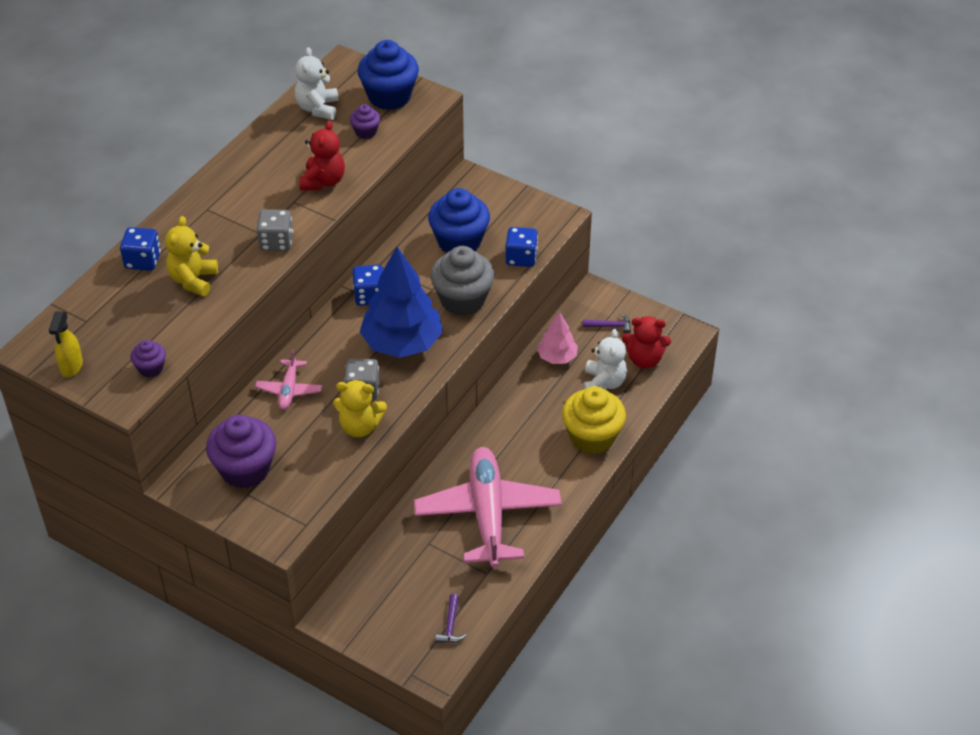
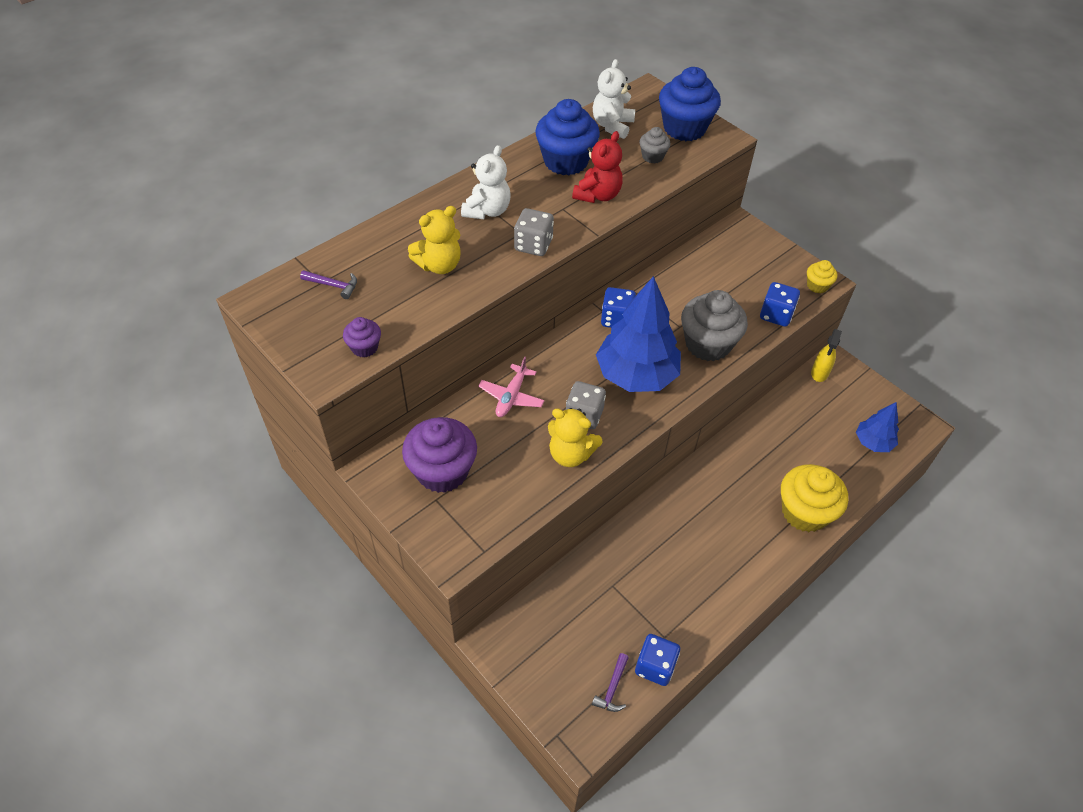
camera: 15 degrees right, 5 degrees up
yellow spray bottle [49,311,83,377] -> yellow spray bottle moved to [811,329,842,382]
blue dice [120,227,161,271] -> blue dice moved to [635,634,680,686]
yellow teddy bear [165,216,218,296] -> yellow teddy bear turned 150 degrees counterclockwise [408,206,461,274]
purple cupcake [350,104,380,139] -> grey cupcake [640,127,670,163]
pink plane [414,447,562,568] -> none
blue cupcake [428,188,490,253] -> blue cupcake moved to [535,99,600,175]
pink tree [537,311,578,364] -> none
purple hammer [583,313,631,334] -> purple hammer moved to [300,270,357,299]
white teddy bear [584,329,627,390] -> white teddy bear moved to [461,145,511,219]
red teddy bear [622,316,671,369] -> blue tree [856,402,899,452]
none -> yellow cupcake [807,260,837,293]

